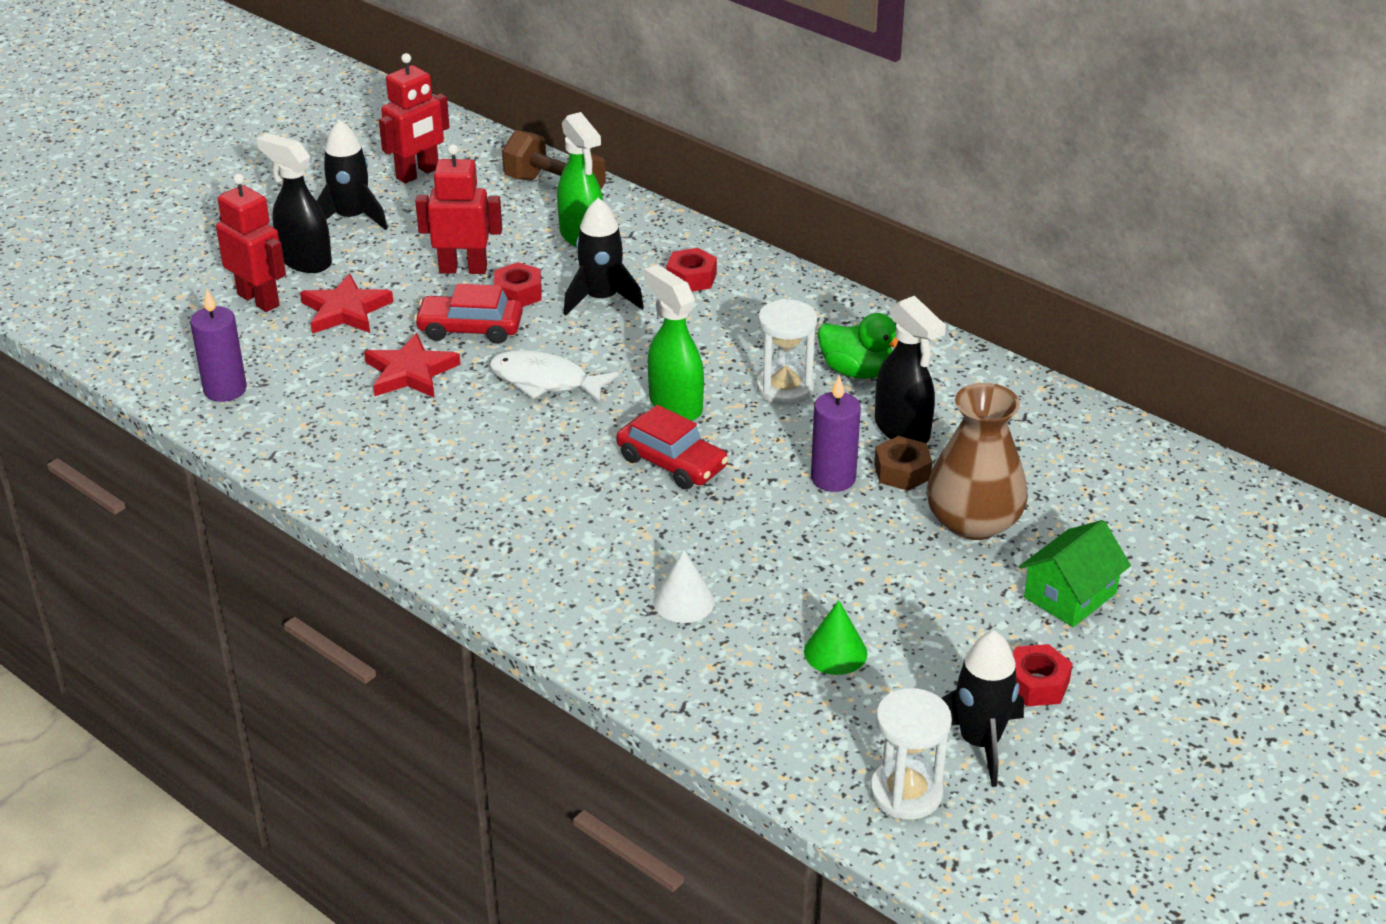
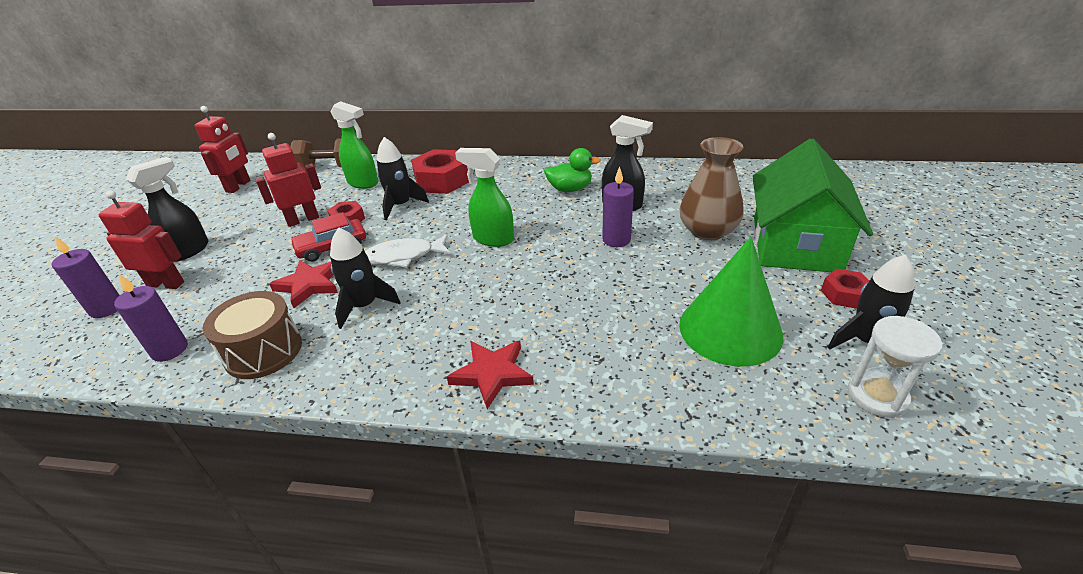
camera: 30 degrees left, 0 degrees up
black spray bottle [257,133,332,273] -> black spray bottle turned 120 degrees clockwise [126,157,208,262]
red star [300,273,393,334] -> red star moved to [447,341,534,409]
black rocket [317,120,388,230] -> black rocket moved to [330,228,401,329]
red car [616,405,728,489] -> none
white cone [653,550,715,623] -> none
red nut [666,248,717,291] -> red nut [411,149,469,194], size x1.86
white hourglass [757,299,817,405] -> none
green cone [804,600,867,675] -> green cone [679,237,783,366], size x2.24
brown nut [874,436,932,491] -> none
green house [1019,520,1131,627] -> green house [752,139,873,272], size x1.99
none -> purple candle [51,236,120,318]
none -> brown drum [203,291,302,379]

